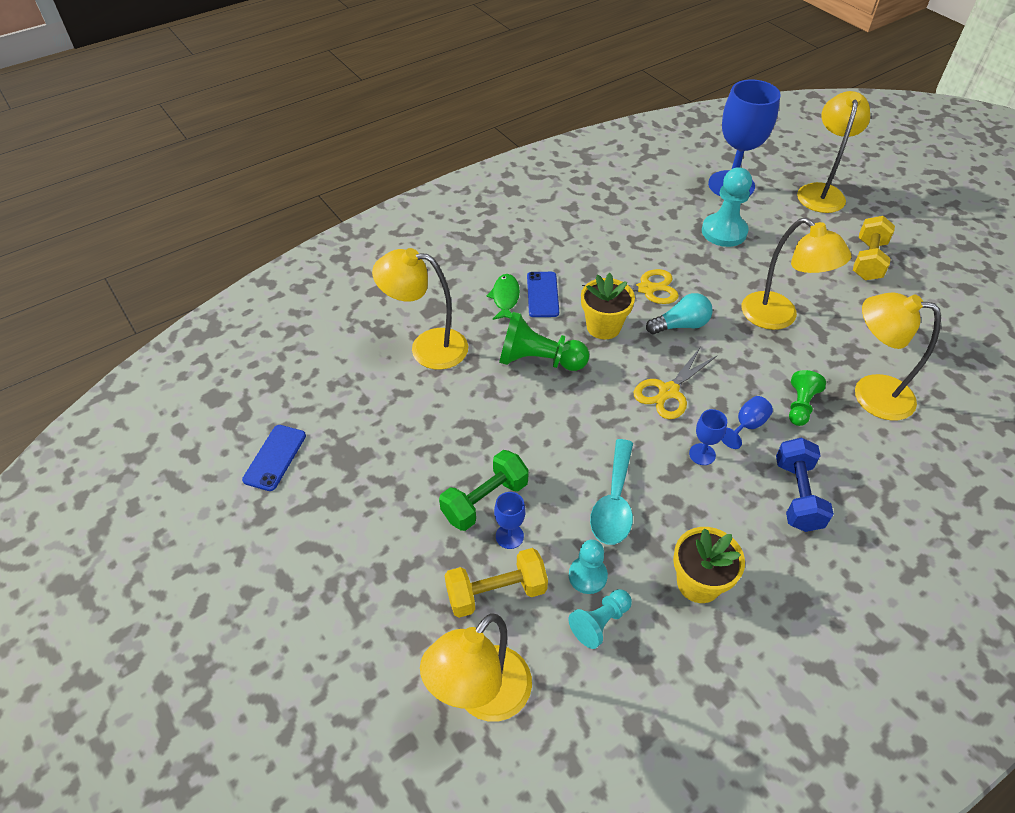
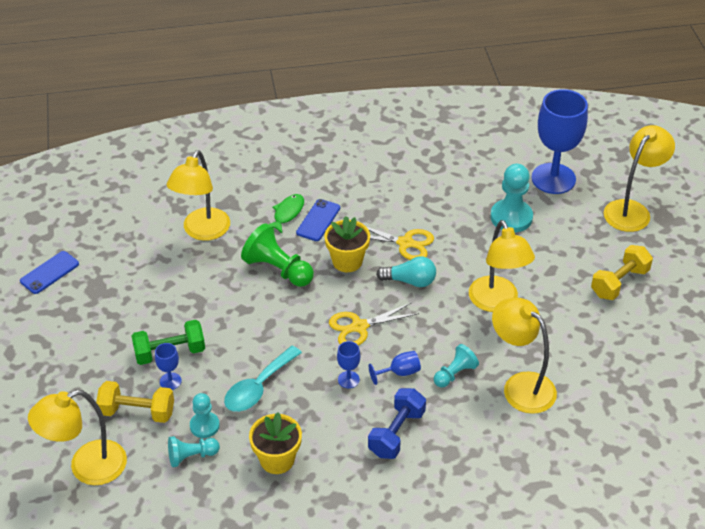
camera: 25 degrees right, 5 degrees down
yellow lamp [372,248,468,370] -> yellow lamp turned 105 degrees counterclockwise [167,150,230,241]
green pawn [789,370,826,426] -> turquoise pawn [434,344,479,387]

